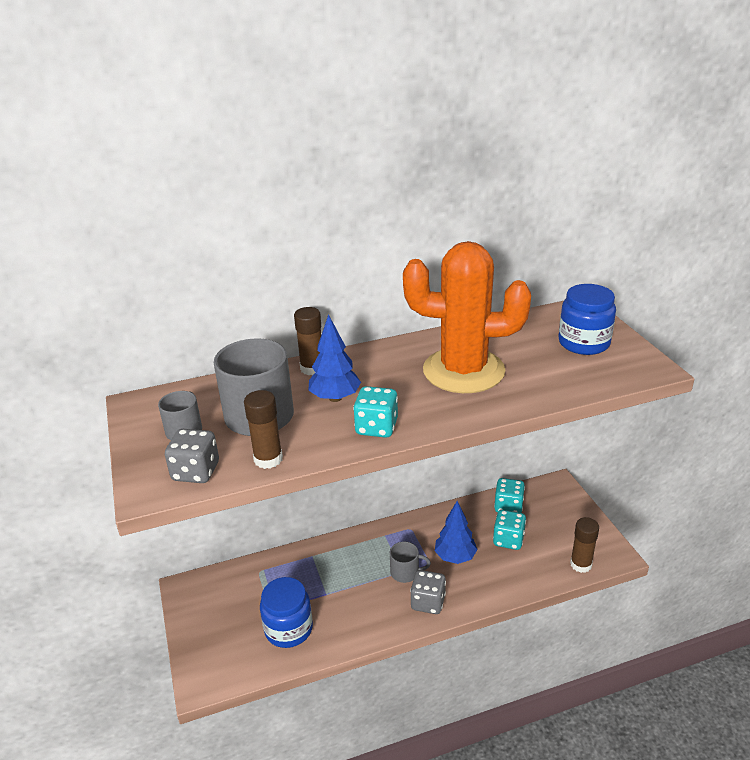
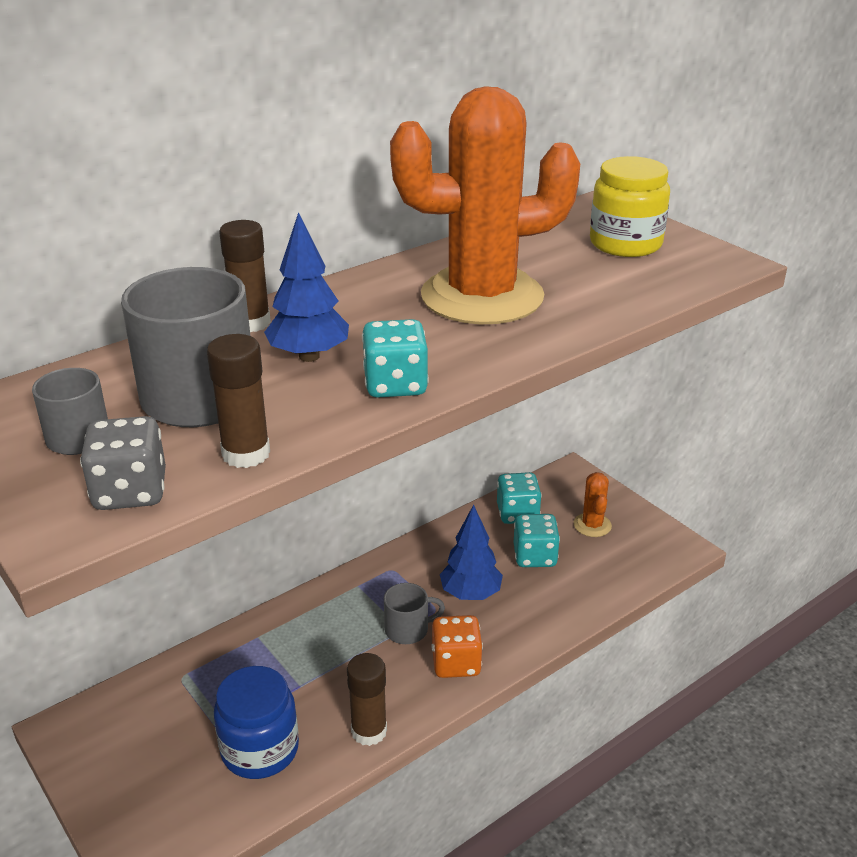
camera: 20 degrees left, 0 degrees up
grey dice [410,570,446,614] -> orange dice [431,615,483,678]
blue jar [558,284,616,355] -> yellow jar [590,156,670,257]
brown glue stick [570,517,599,573] -> brown glue stick moved to [347,653,387,746]
none -> orange cactus [574,472,612,537]

